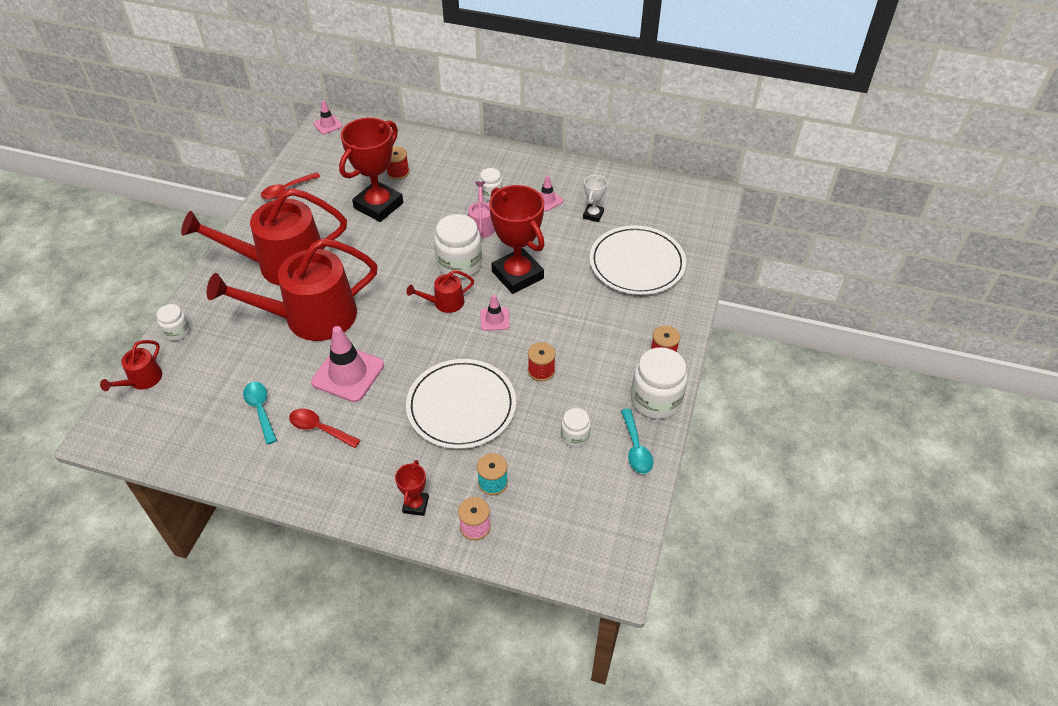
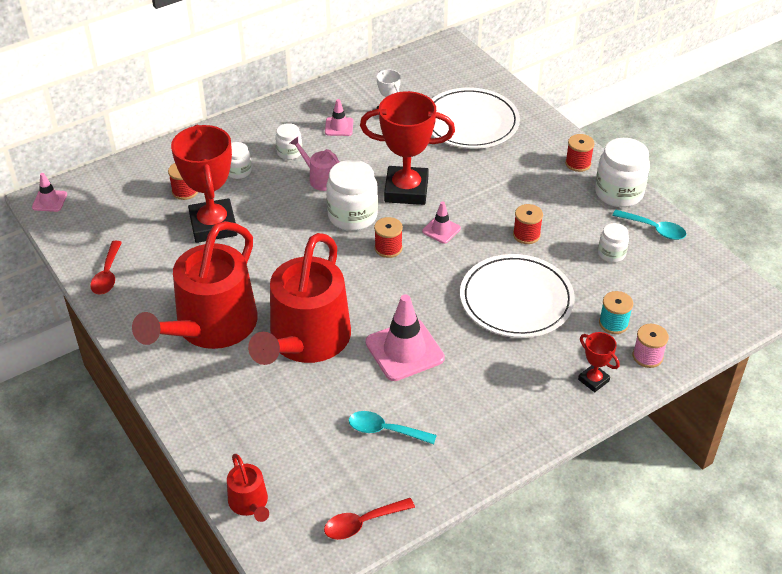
camera: 50 degrees left, 5 degrees down
white jar [157,304,190,341] -> white jar moved to [228,142,252,179]
red spoon [289,409,361,448] -> red spoon moved to [324,498,415,540]
red watering can [407,270,474,313] -> red spool [374,217,403,258]

